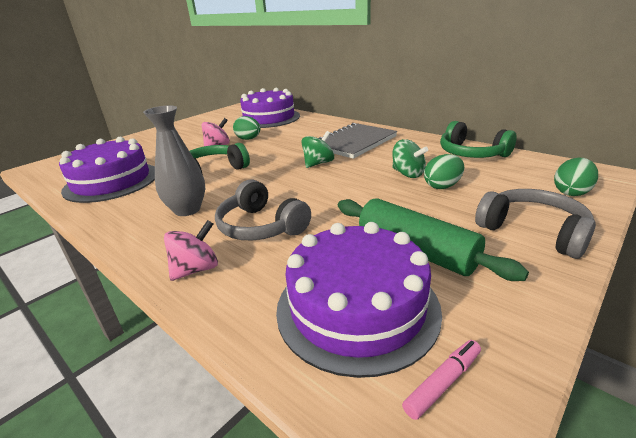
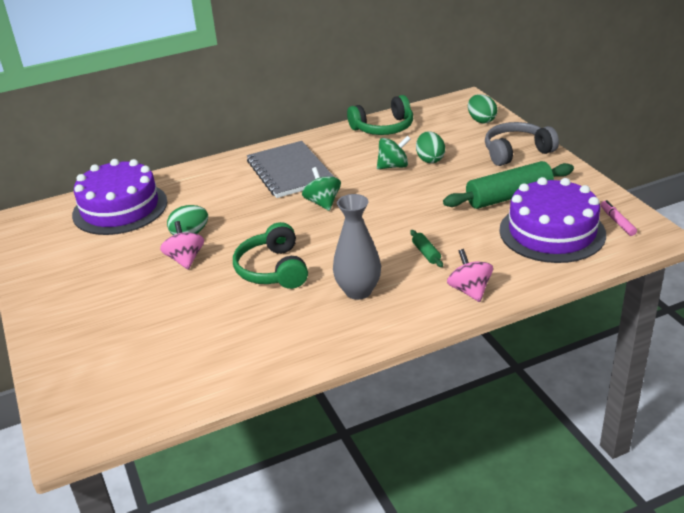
camera: 65 degrees left, 5 degrees up
purple cake [59,137,155,203] -> none
grey headphones [215,179,311,240] -> green rolling pin [410,230,443,267]

